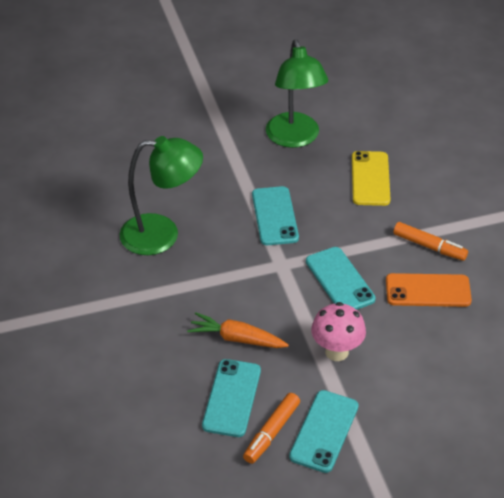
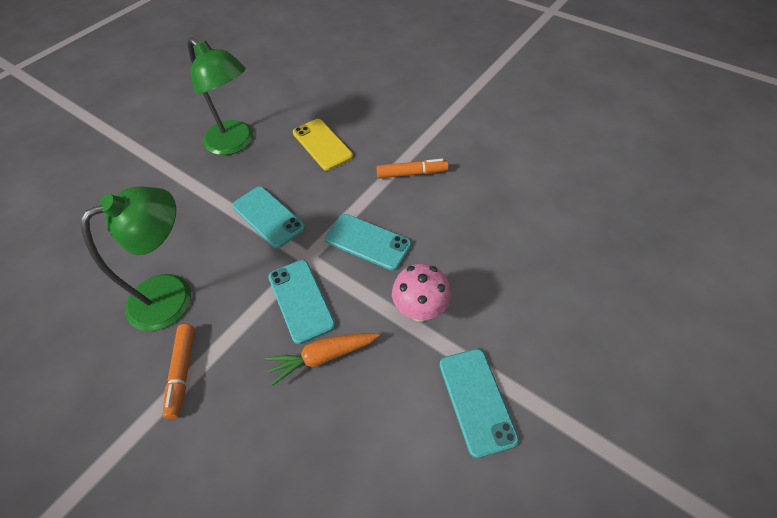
camera: 35 degrees left, 10 degrees up
turquoise phone [202,359,261,437] -> turquoise phone moved to [268,260,335,344]
orange marker [243,393,300,464] -> orange marker moved to [163,324,194,419]
orange phone [386,273,472,307] -> none

